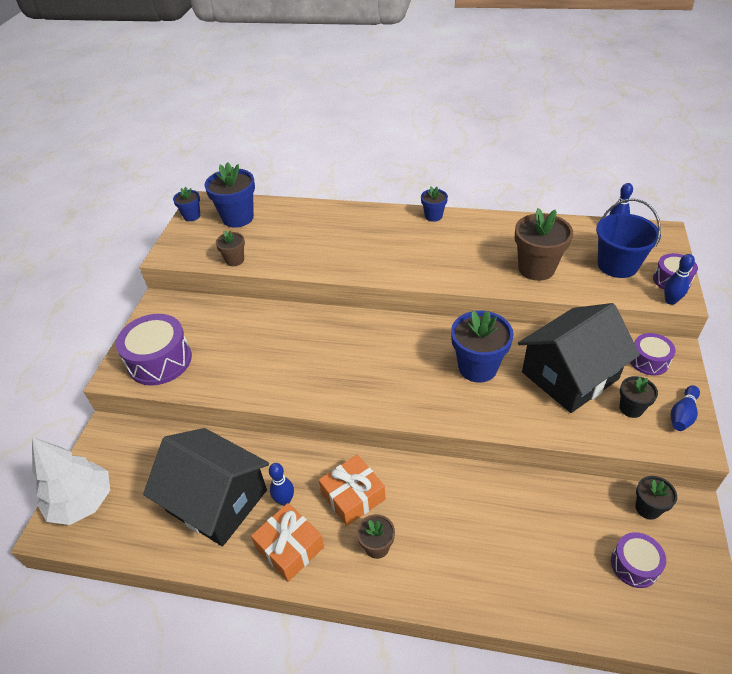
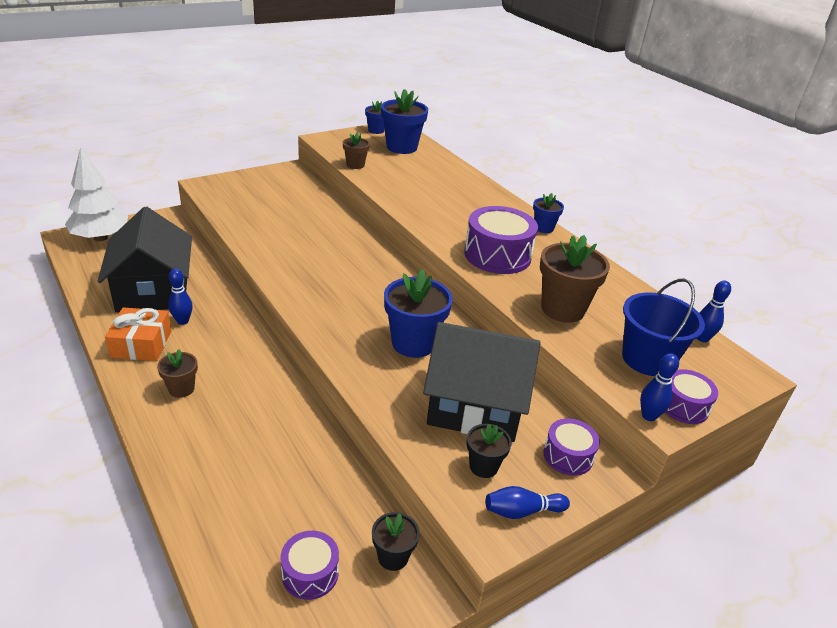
camera: 40 degrees right, 10 degrees down
purple drum [116,314,192,386] -> purple drum moved to [464,206,538,274]
orange gift [319,454,385,526] -> none

